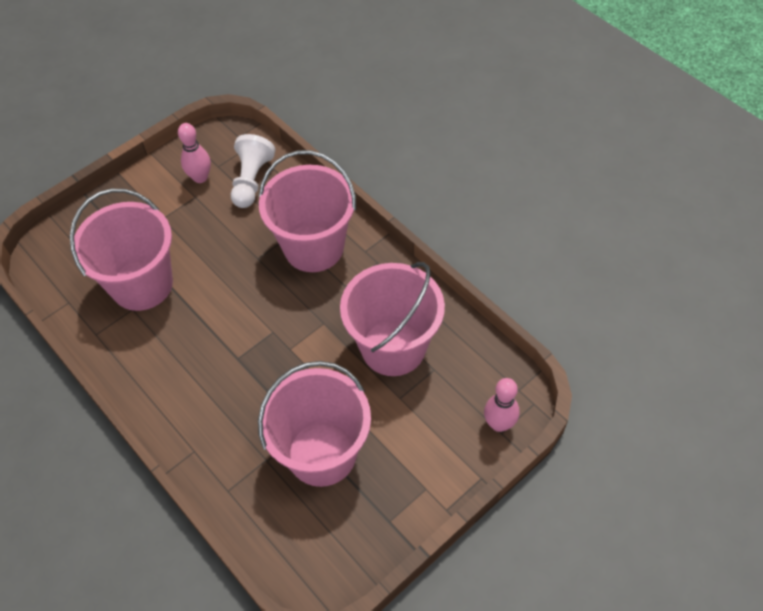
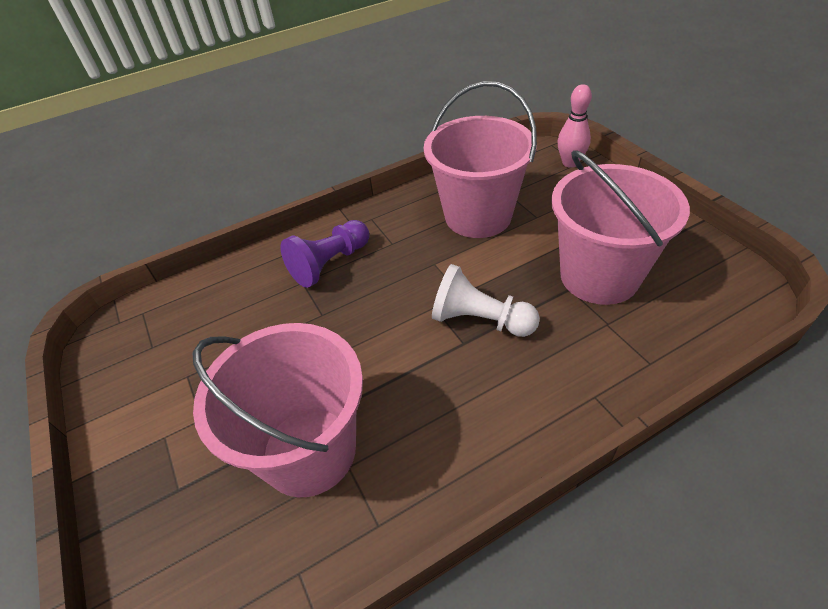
camera: 75 degrees left, 10 degrees down
pink bowling pin [178,123,211,183] -> none
white pawn [231,134,275,208] -> white pawn moved to [432,264,540,337]
pink bucket [259,150,356,272] -> purple pawn [281,220,369,288]

